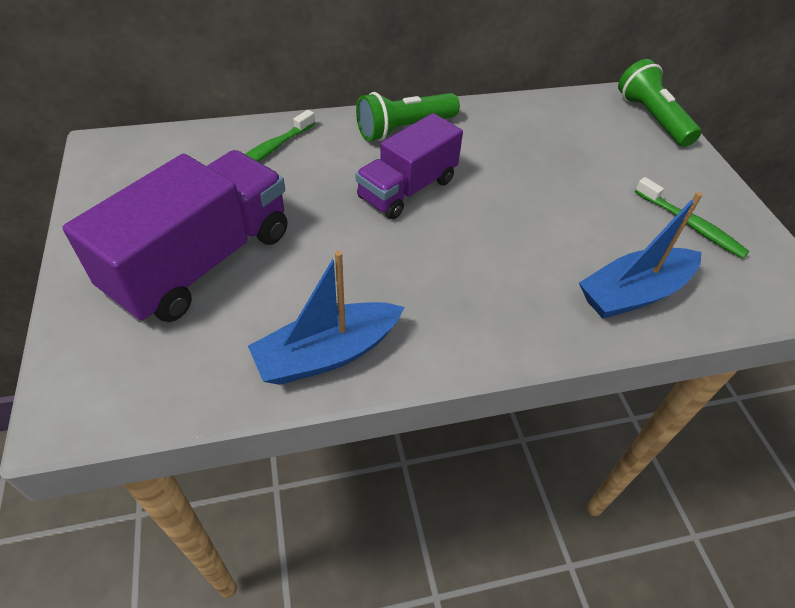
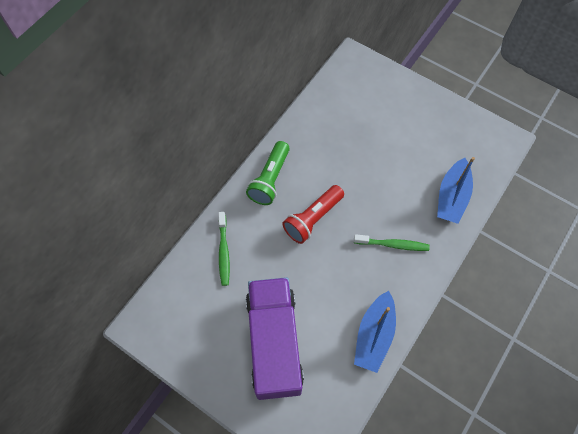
camera: 40 degrees left, 15 degrees up
purple truck [356,113,463,219] -> red flashlight [282,185,344,244]
green flashlight [618,59,701,147] -> none
green toothbrush [635,177,750,259] -> green toothbrush moved to [354,234,430,251]

